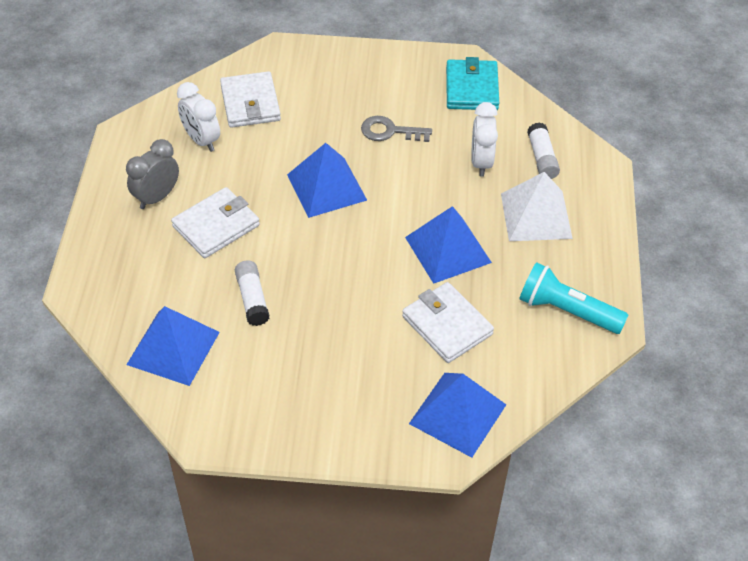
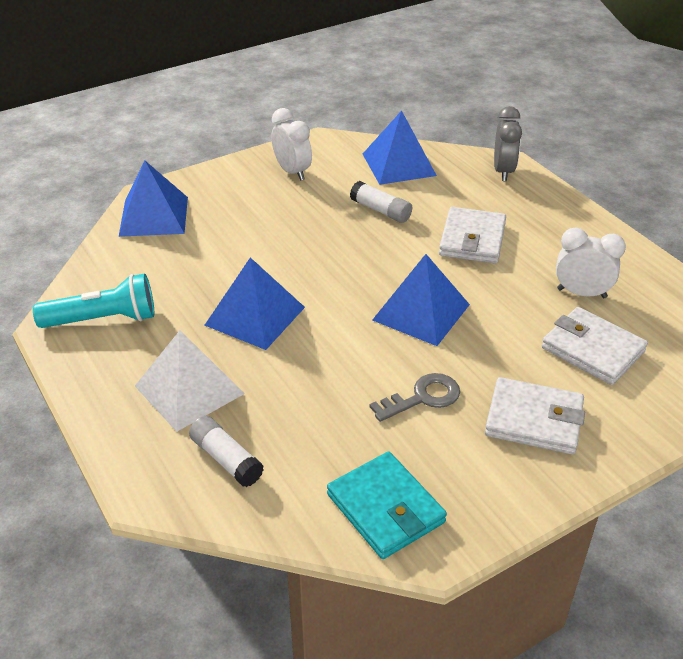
camera: 145 degrees right, 10 degrees down
grey clock [126,139,179,209] -> grey clock moved to [494,106,522,181]
white wallet [402,282,494,363] -> white wallet moved to [485,377,585,454]
white clock [471,102,498,177] -> white clock moved to [271,108,312,181]

